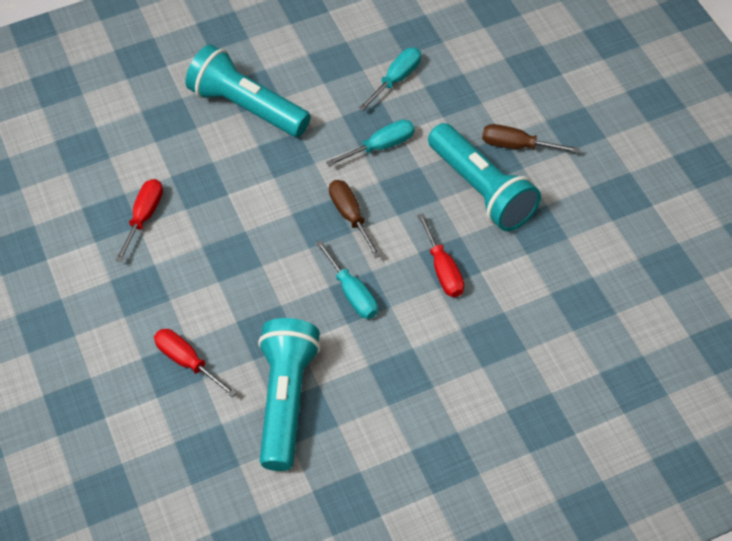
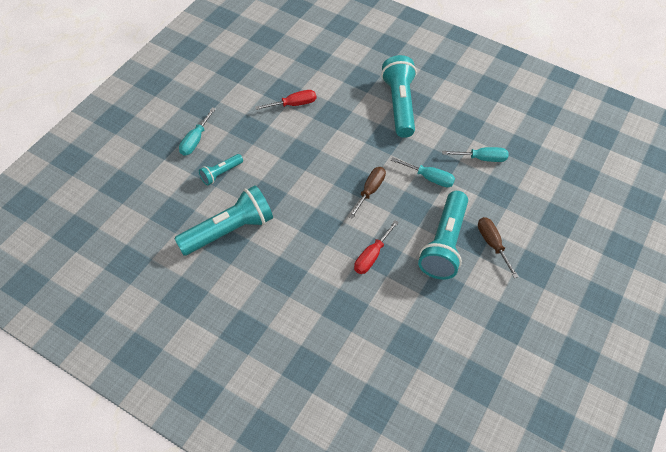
camera: 50 degrees right, 0 degrees up
red screwdriver [154,329,237,397] -> turquoise flashlight [199,154,243,185]
turquoise screwdriver [316,240,378,319] -> turquoise screwdriver moved to [179,107,216,155]

